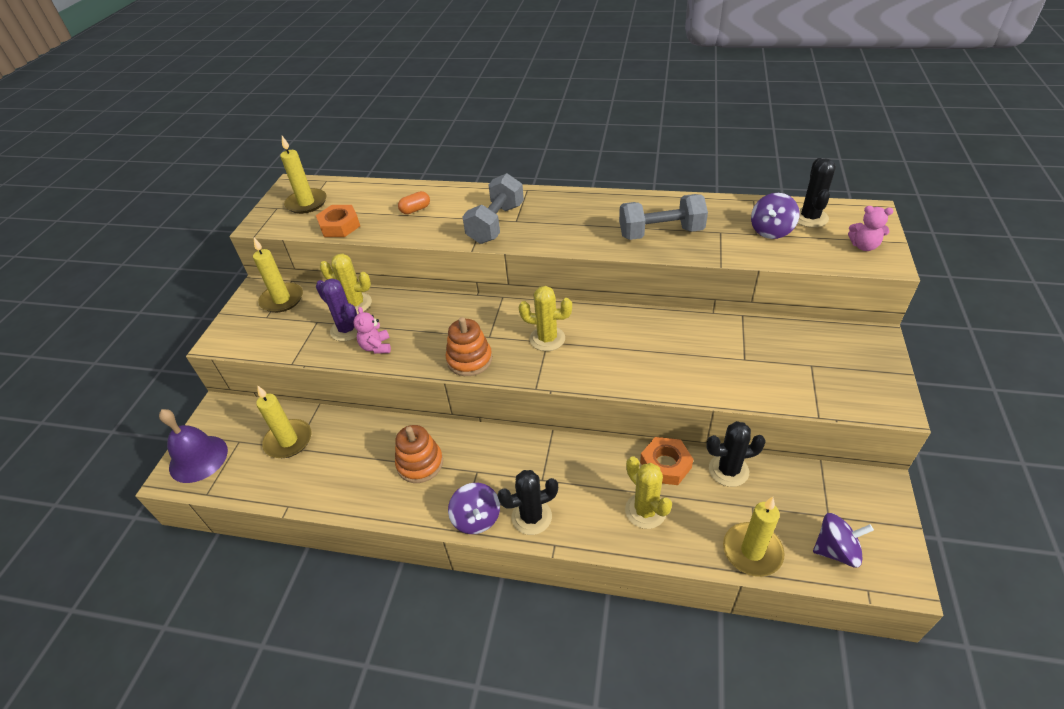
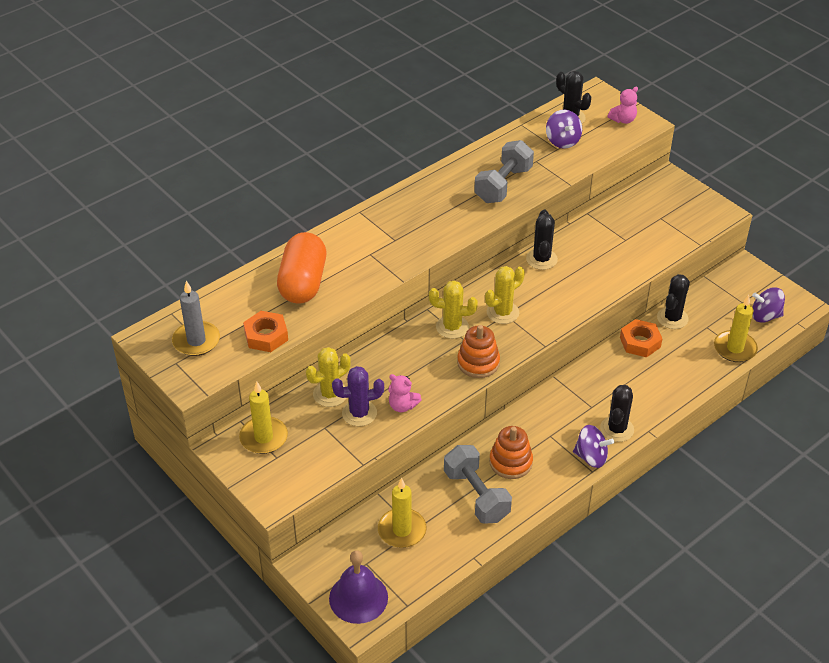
camera: 55 degrees left, 0 degrees up
yellow candle [280,136,327,214] -> grey candle [172,281,220,356]
orange capsule [398,191,430,214] -> orange capsule [277,232,326,304], size x2.38
grey dumbbell [462,173,524,244] -> grey dumbbell moved to [444,445,512,524]
yellow cactus [625,456,672,529] -> yellow cactus moved to [429,280,478,339]
purple spinning top [813,513,874,567] -> purple spinning top turned 120 degrees counterclockwise [752,287,785,323]
none -> black cactus [526,209,558,270]

